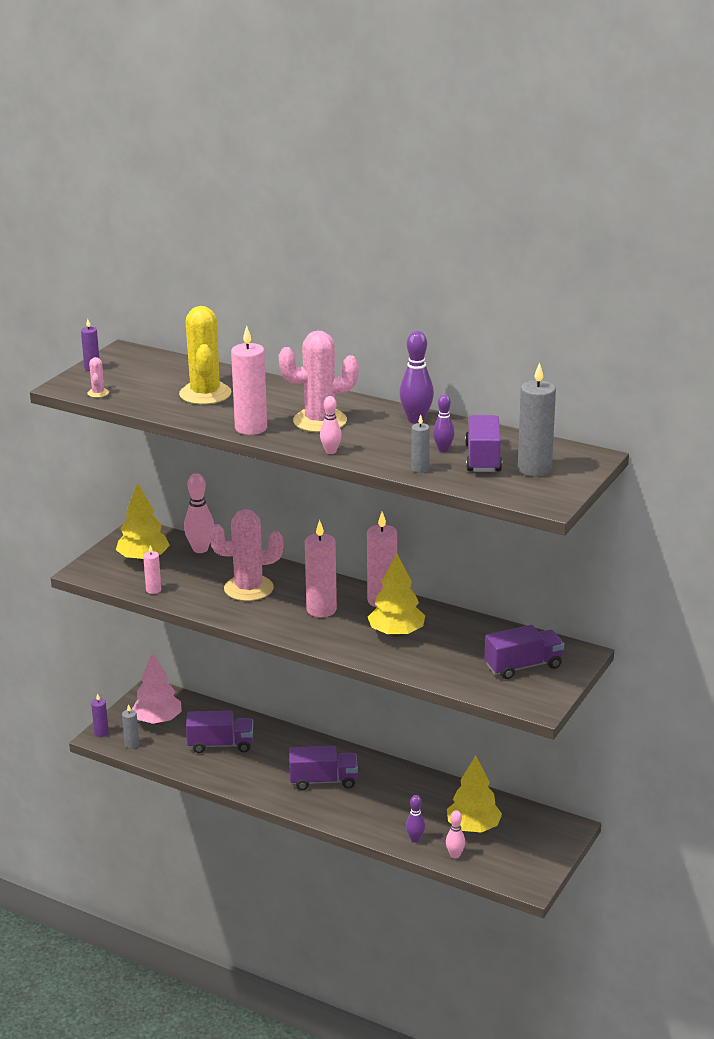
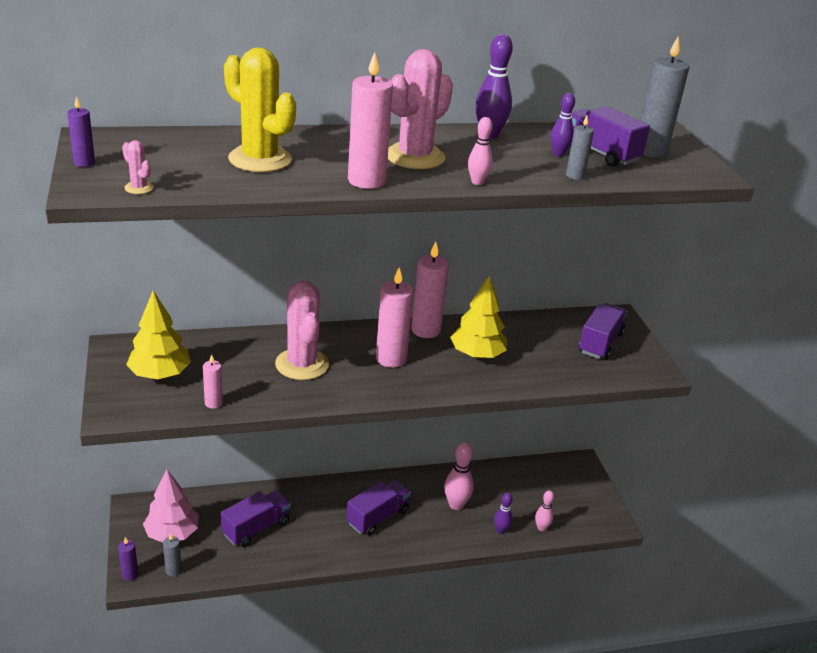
camera: 45 degrees left, 5 degrees up
pink bowling pin [184,473,214,553] -> pink bowling pin moved to [444,442,474,510]
pink cactus [209,509,283,601] -> pink cactus turned 60 degrees counterclockwise [275,281,329,380]
yellow tree [447,755,502,833] -> none

